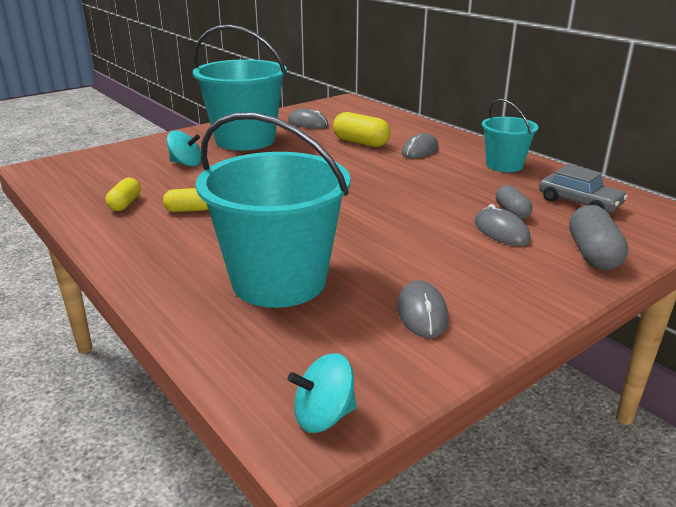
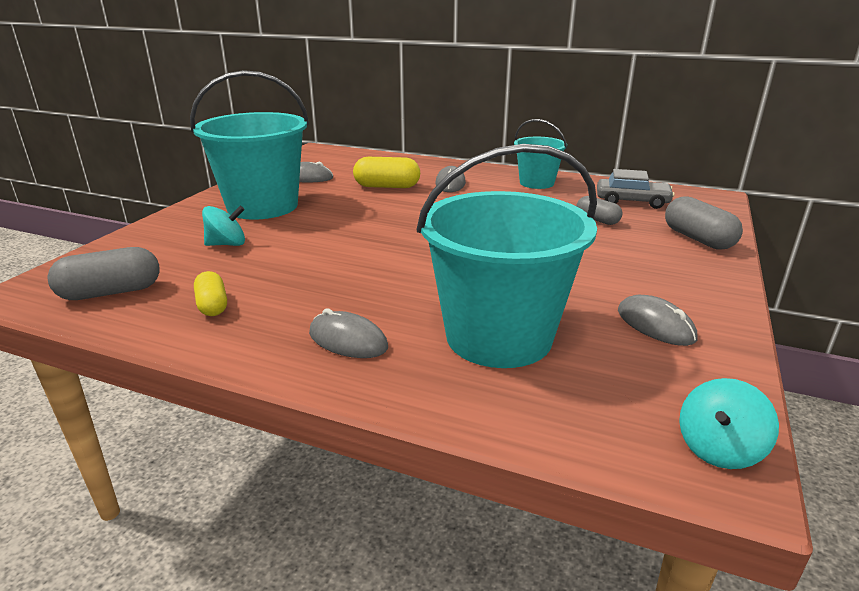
camera: 30 degrees left, 0 degrees up
yellow capsule [163,188,208,212] -> none
grey mouse [475,204,531,246] -> grey mouse moved to [309,308,388,358]
none -> grey capsule [47,247,160,300]

